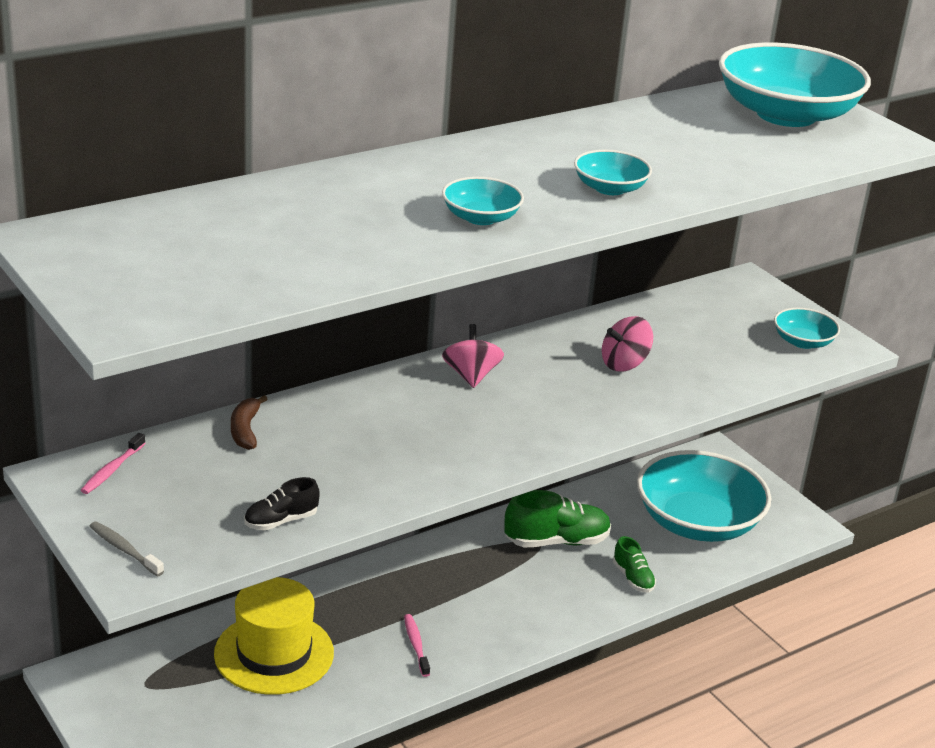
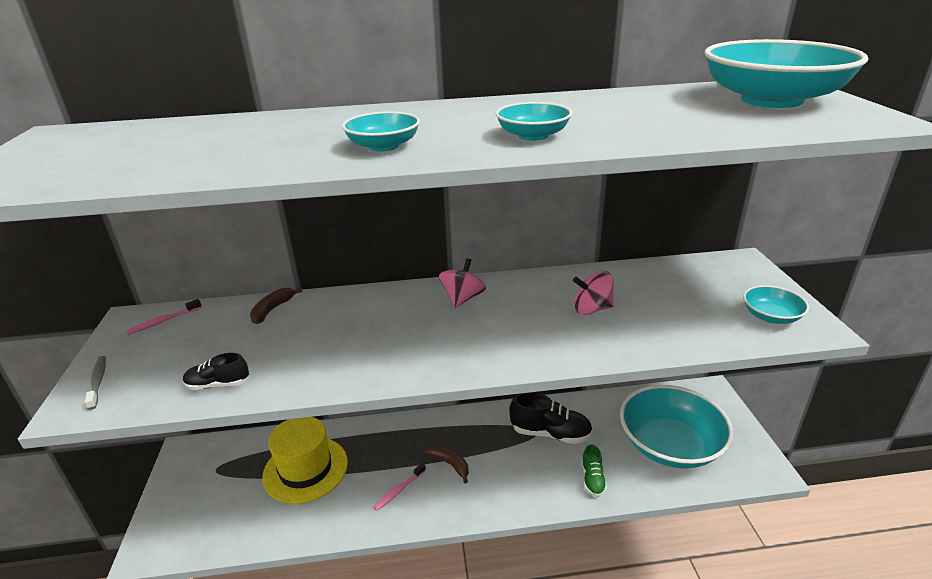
camera: 30 degrees right, 0 degrees up
pink toothbrush [404,614,430,677] -> pink toothbrush turned 150 degrees counterclockwise [373,463,426,511]
green shoe [505,490,611,547] -> black shoe [509,392,593,444]
none -> brown banana [424,445,469,483]

